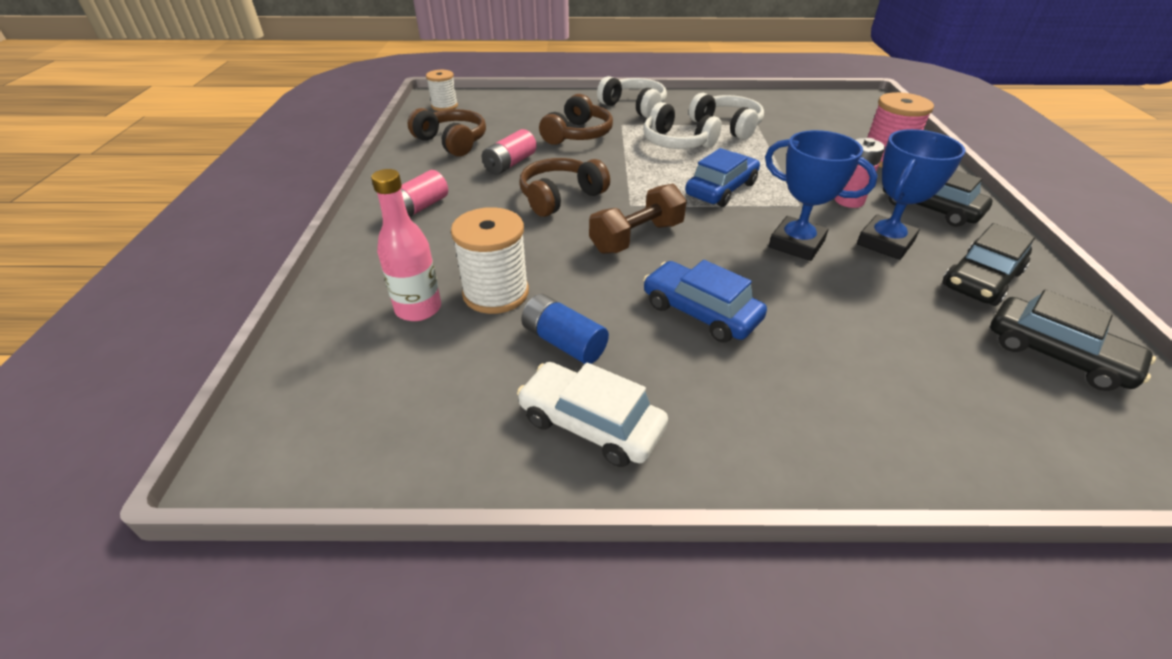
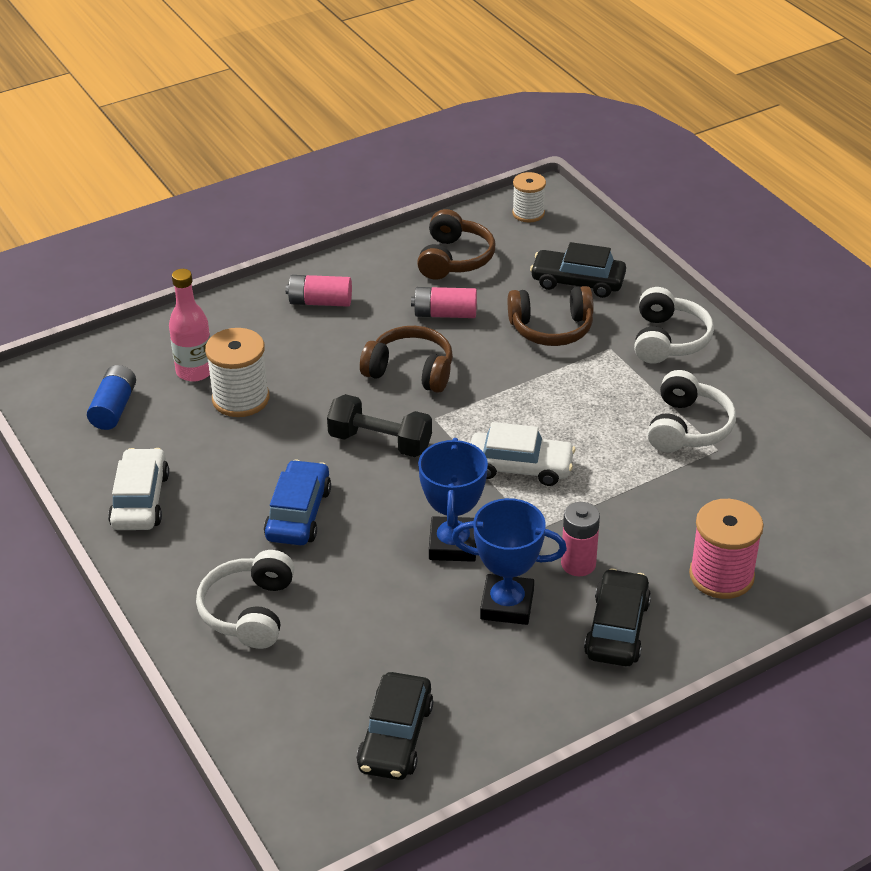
camera: 60 degrees right, 0 degrees up
blue battery [521,294,609,364] -> blue battery moved to [87,365,136,430]
brown dumbbell [589,184,687,254] -> black dumbbell [327,394,432,457]
white headphones [643,102,722,149] -> white headphones moved to [196,550,295,649]
blue car [685,148,760,207] -> white car [471,422,575,486]
black car [942,223,1035,306] -> black car moved to [530,242,626,298]

